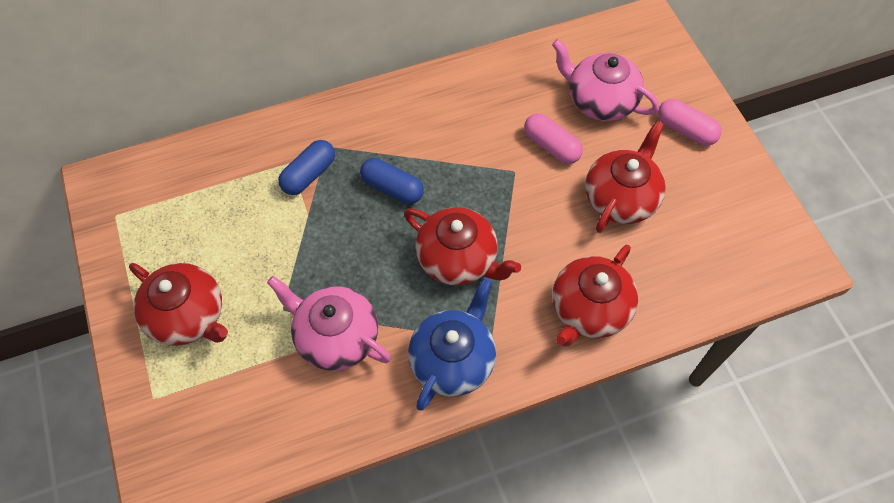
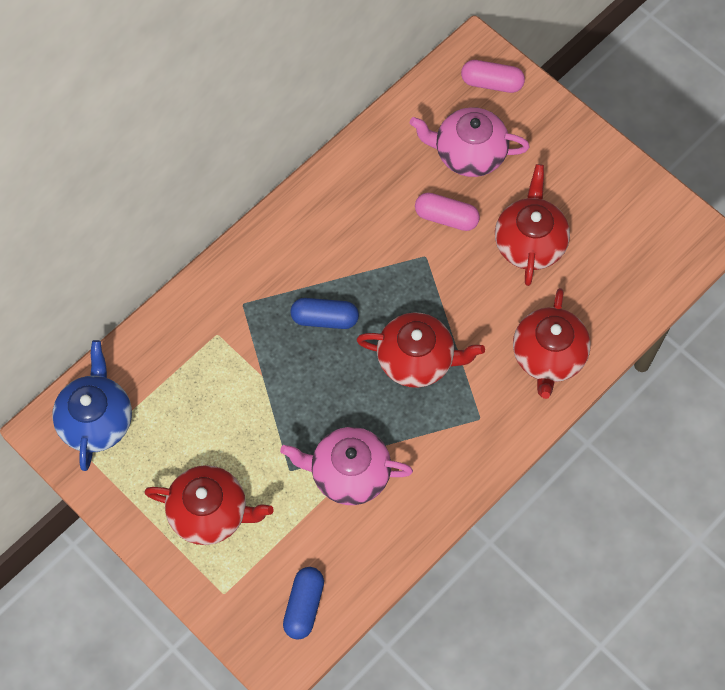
camera: 25 degrees left, 5 degrees up
blue capsule [278,140,335,195] -> blue capsule moved to [283,567,324,640]
blue teapot [408,278,496,411] -> blue teapot moved to [52,340,132,471]
pink capsule [658,99,722,146] -> pink capsule moved to [461,60,525,93]

